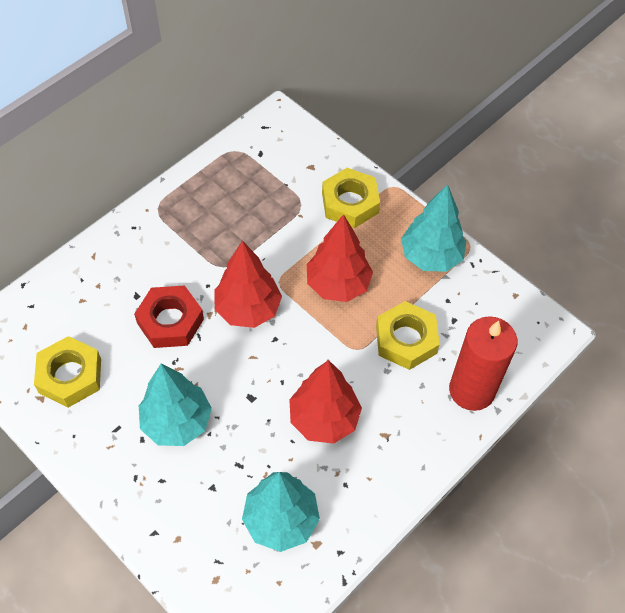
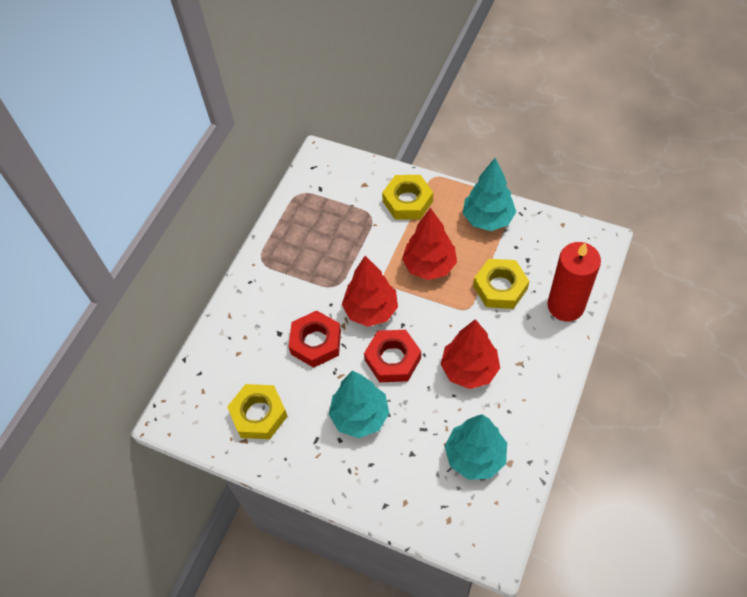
camera: 15 degrees left, 0 degrees up
none -> red nut [364,330,421,382]

